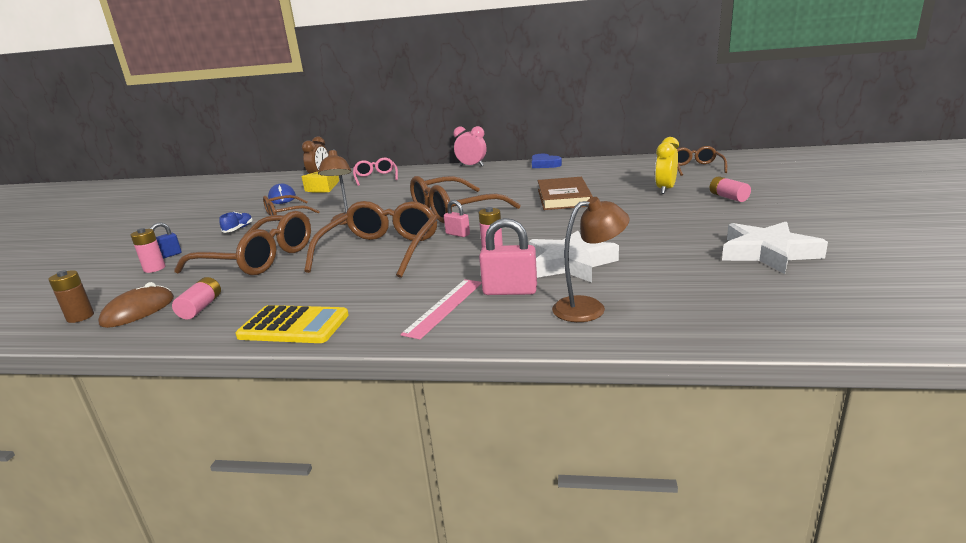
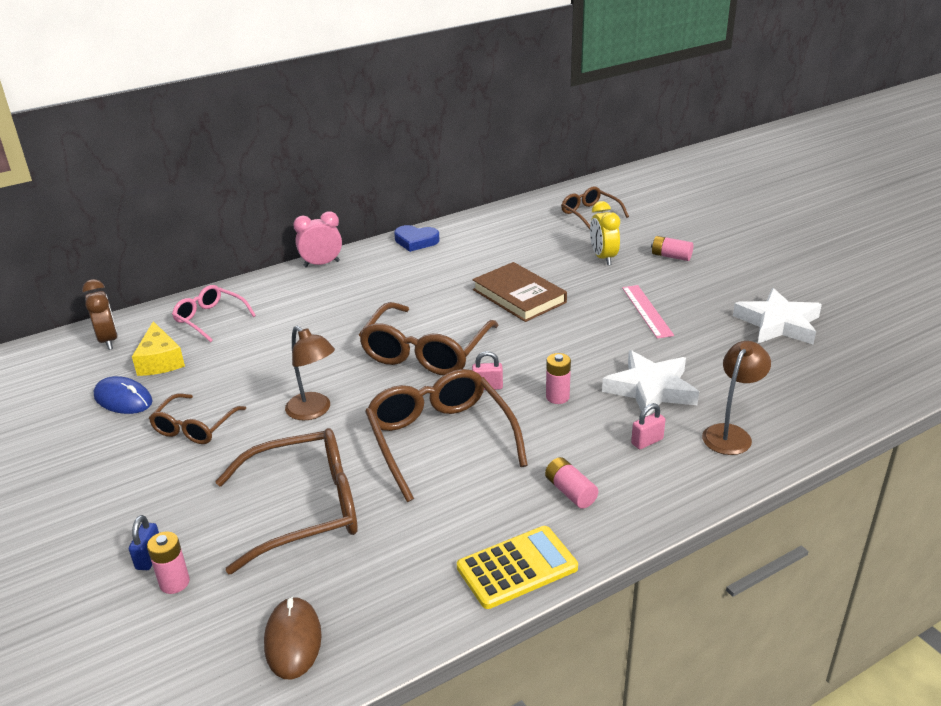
camera: 40 degrees left, 10 degrees up
brown battery [48,270,94,323] -> none
pink battery [172,277,221,319] -> pink battery moved to [545,457,598,509]
blue shoe [219,212,253,233] -> none
pink ruler [401,279,482,339] -> pink ruler moved to [622,285,674,339]
pink padlock [479,218,537,295] -> pink padlock [631,403,665,449], size x0.60

